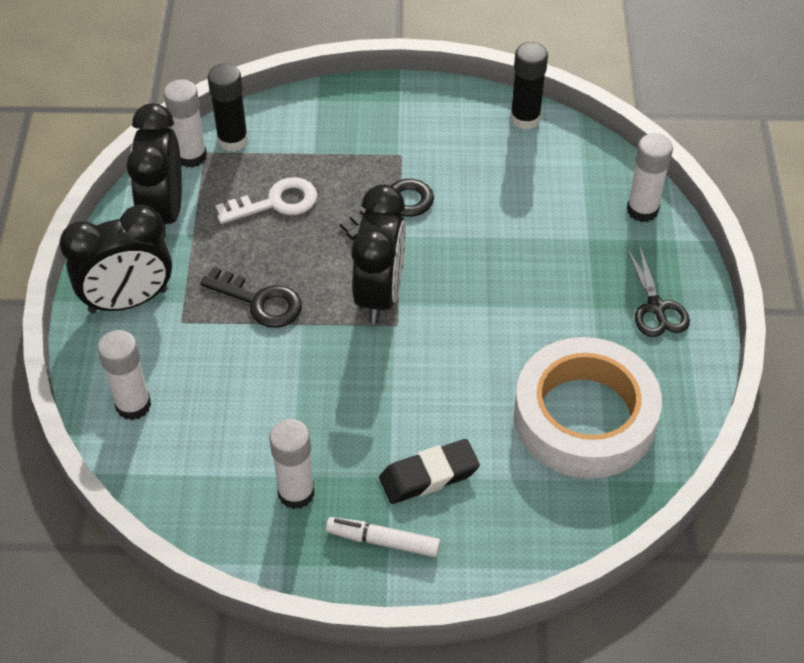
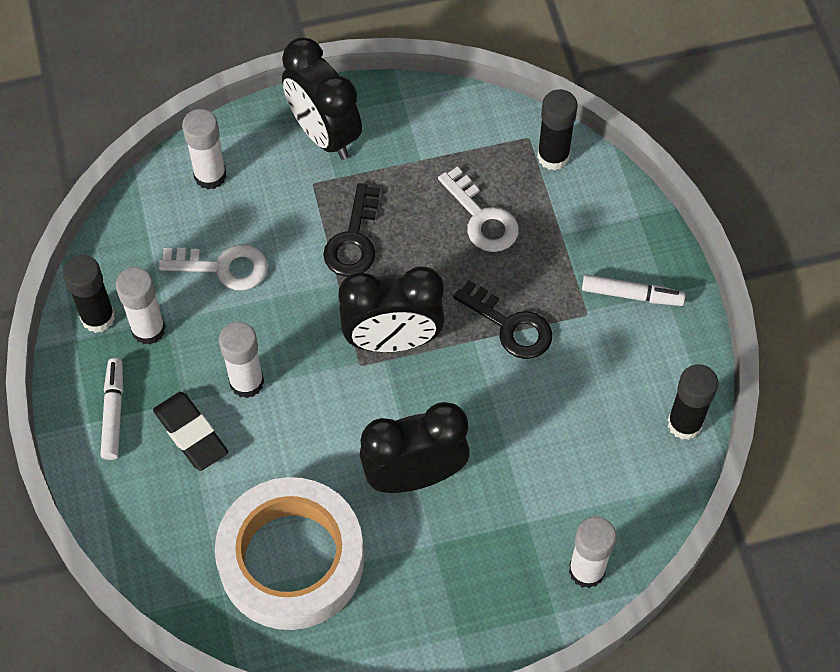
camera: 75 degrees right, 10 degrees up
black clock [127,103,182,238] -> black clock moved to [360,402,470,493]
white glue stick [164,79,207,168] -> white glue stick moved to [219,322,264,398]
black scissors [626,244,690,337] -> none
none -> black glue stick [63,255,115,333]
none -> white key [159,245,268,290]
none -> white marker [582,274,686,306]

